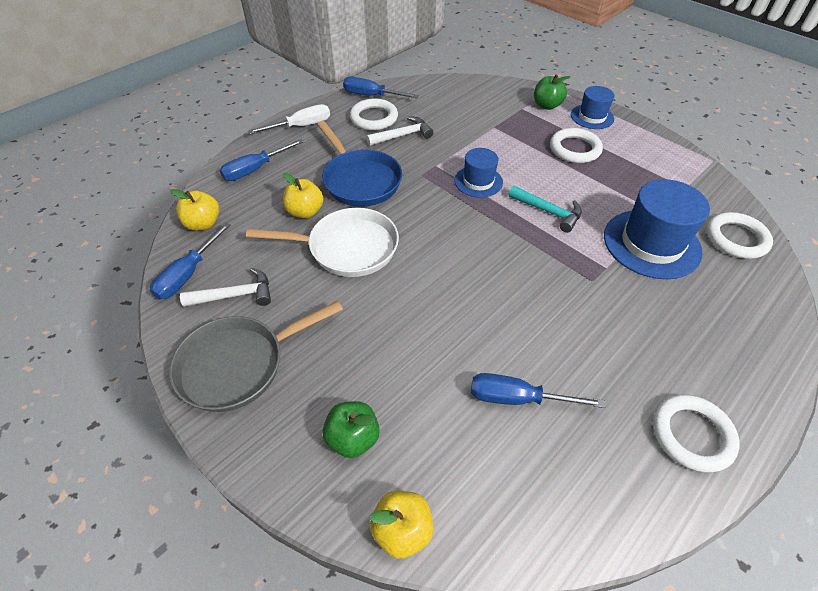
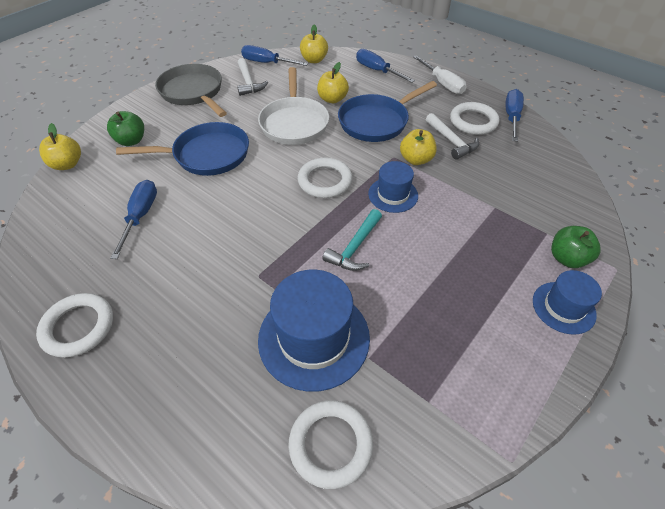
camera: 85 degrees right, 0 degrees up
white ring [550,128,603,163] -> white ring moved to [298,158,352,198]
none -> blue pan [116,122,249,176]
none -> yellow apple [400,129,437,165]

